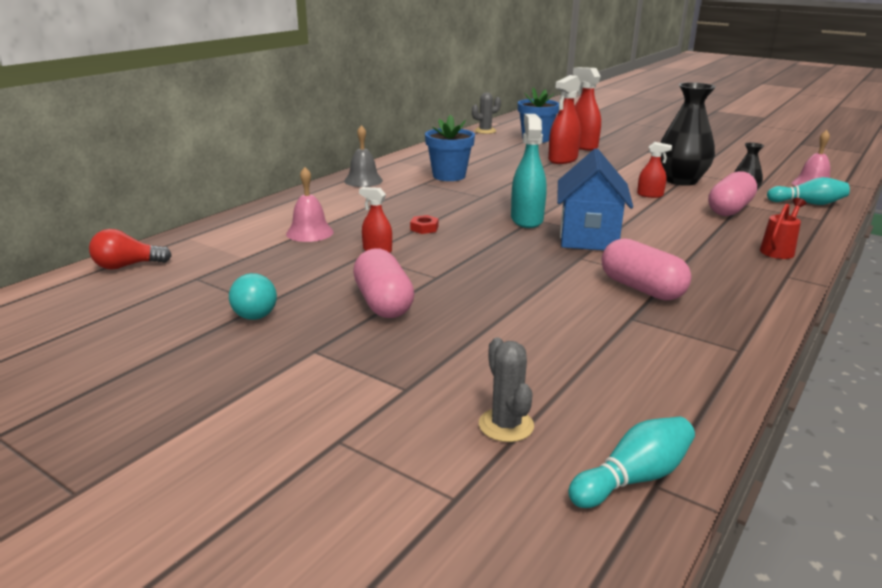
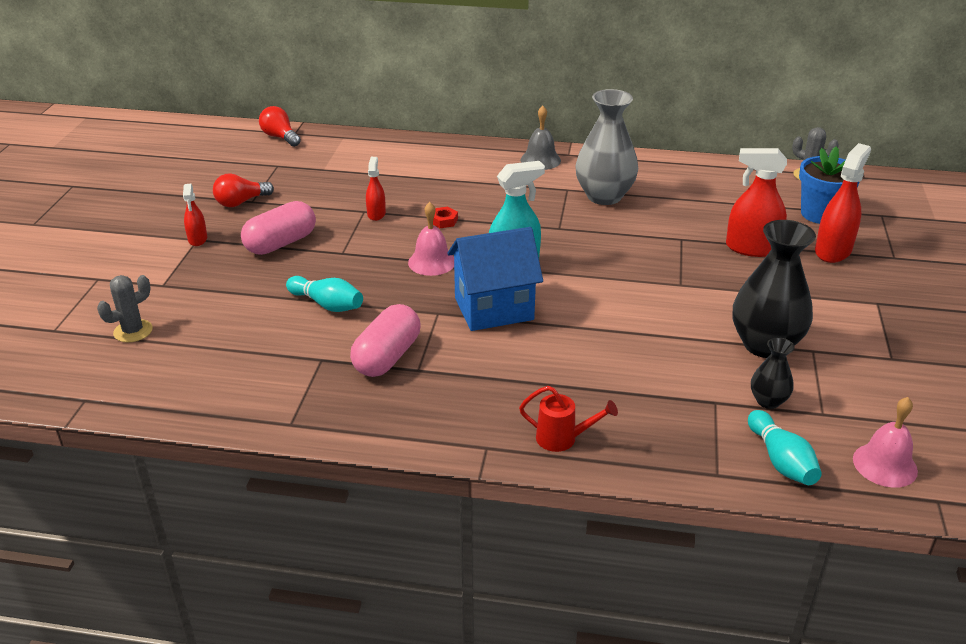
camera: 65 degrees right, 10 degrees up
turquoise light bulb [229,273,277,320] -> red light bulb [213,173,274,207]
pink bell [286,167,334,242] -> pink bell moved to [408,202,454,276]
blue flower pot [425,115,475,181] -> grey vase [575,89,638,205]
turquoise bowling pin [568,416,695,508] -> turquoise bowling pin moved to [286,276,363,312]
red spray bottle [637,142,672,198] -> red spray bottle moved to [183,184,207,246]
pink capsule [708,171,757,216] -> none

